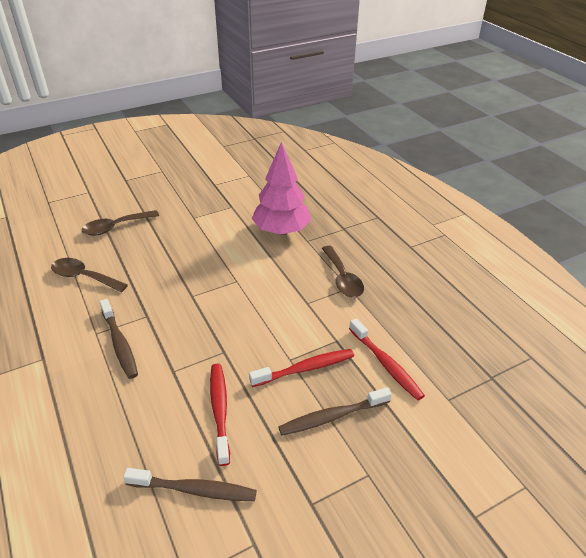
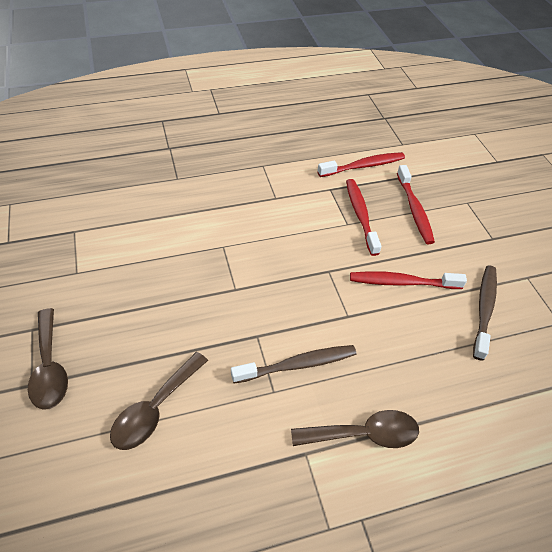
camera: 80 degrees left, 10 degrees up
pink tree [252,142,311,235] -> none
brown toothbrush [278,387,392,436] -> red toothbrush [397,165,435,244]
brown spoon [322,246,364,297] -> brown spoon moved to [291,410,419,448]

